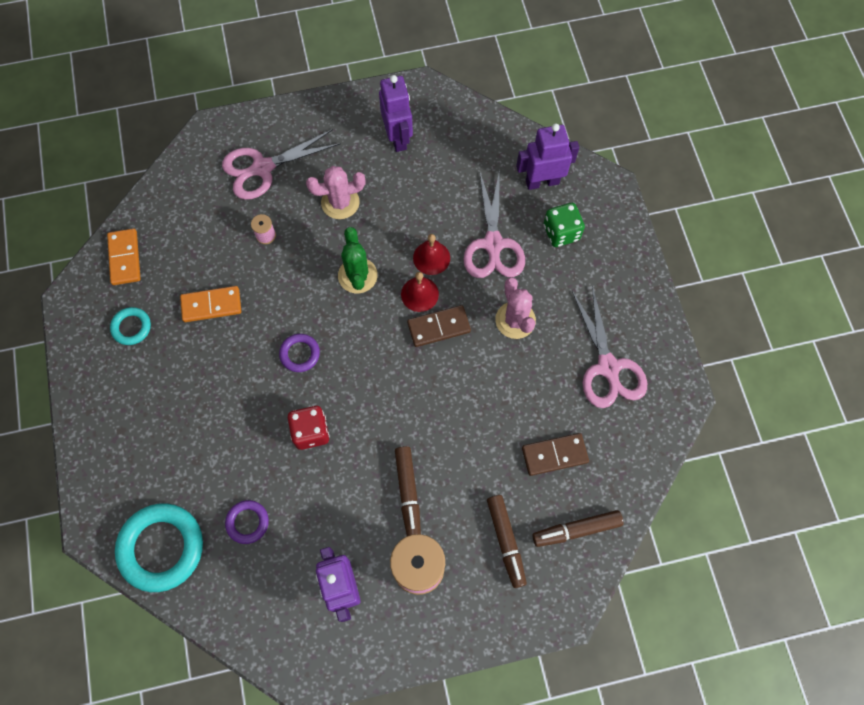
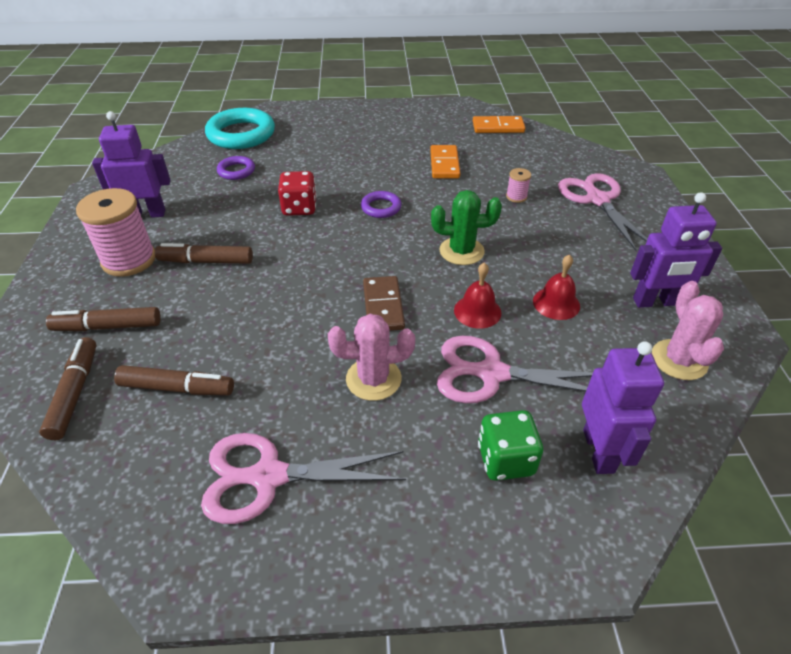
camera: 100 degrees right, 25 degrees down
turquoise ring [110,307,151,345] -> none
pink cactus [306,166,366,219] -> pink cactus moved to [652,281,724,380]
red bell [401,272,439,312] -> red bell moved to [533,254,580,320]
brown domino [522,433,589,476] -> brown marker [114,365,234,395]

